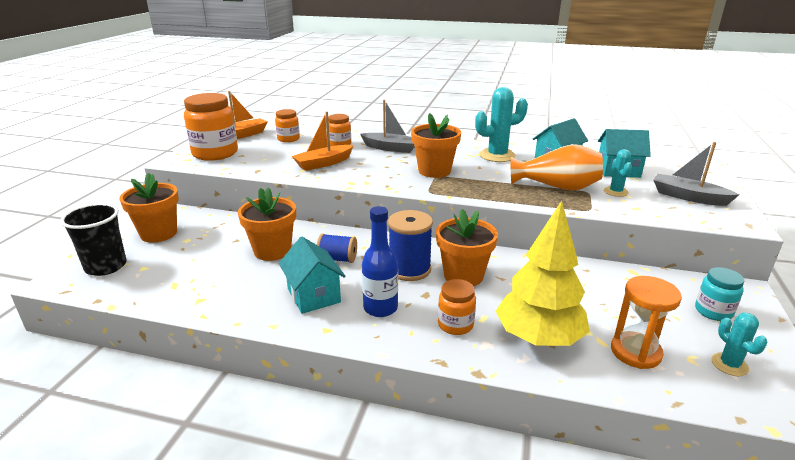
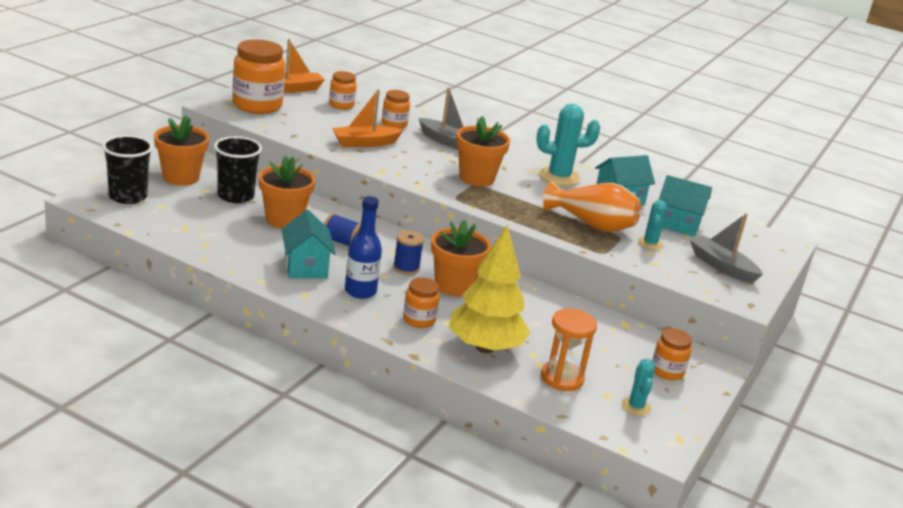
camera: 10 degrees right, 0 degrees up
blue spool [388,210,433,281] -> blue spool [393,231,424,275], size x0.63
turquoise jar [695,267,744,321] -> orange jar [652,328,692,380]
none -> black cup [214,136,262,203]

